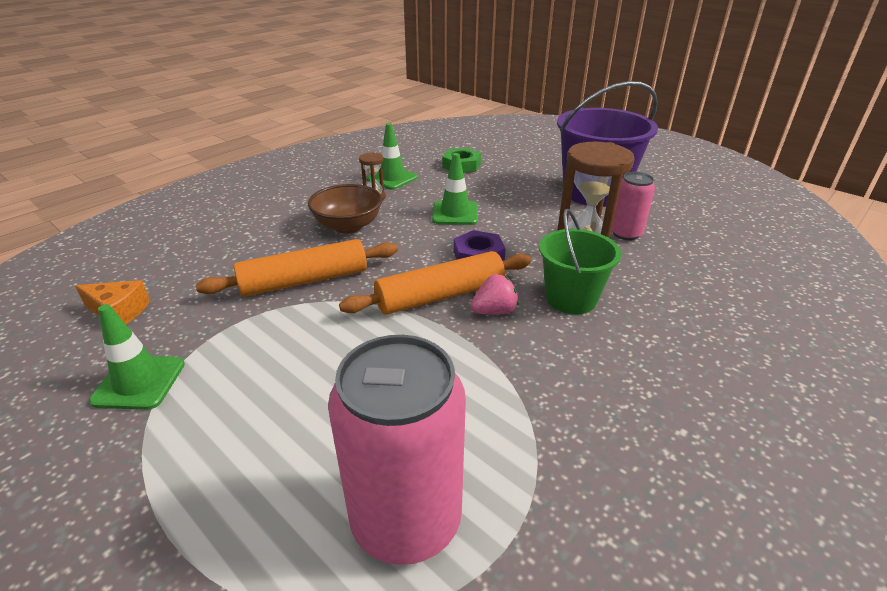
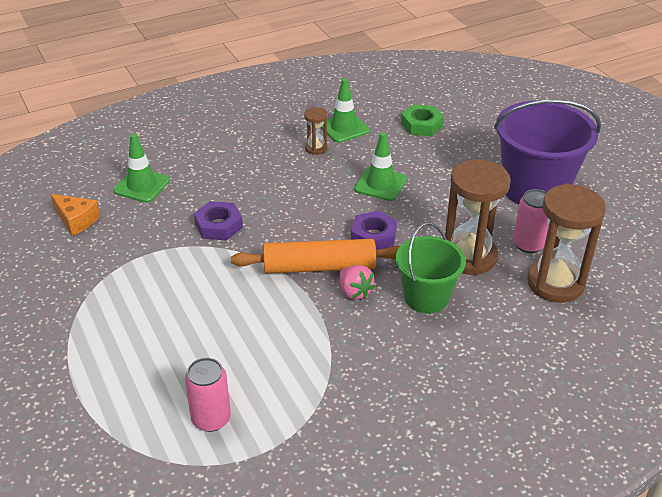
camera: 20 degrees right, 5 degrees up
green traffic cone [89,304,185,410] -> green traffic cone moved to [113,134,170,203]
orange rolling pin [196,239,398,297] -> purple nut [194,201,243,240]
brown bowl [308,184,383,234] -> none
pink can [328,335,466,565] -> pink can [185,358,231,432], size x0.55
pink strawberry [471,274,519,315] -> pink strawberry turned 60 degrees clockwise [339,265,375,300]
none -> brown hourglass [527,183,606,303]

